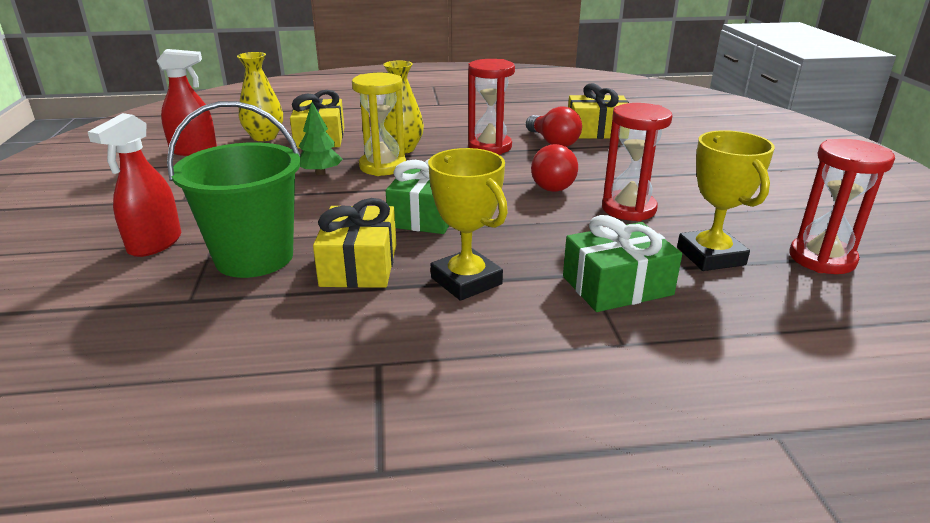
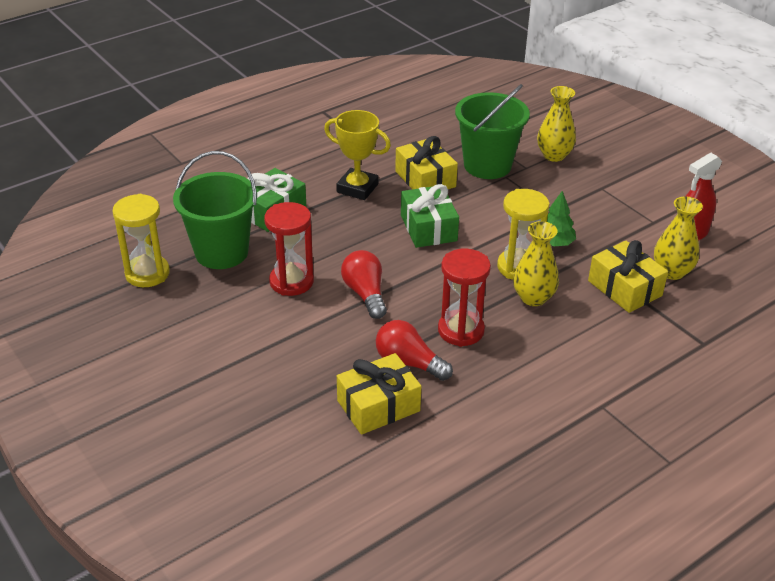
camera: 150 degrees right, 10 degrees up
red spray bottle [88,113,181,257] -> yellow vase [537,86,576,162]
yellow trophy [677,130,775,271] -> green bucket [173,151,257,269]
red hourglass [790,139,895,274] -> yellow hourglass [112,194,170,287]

